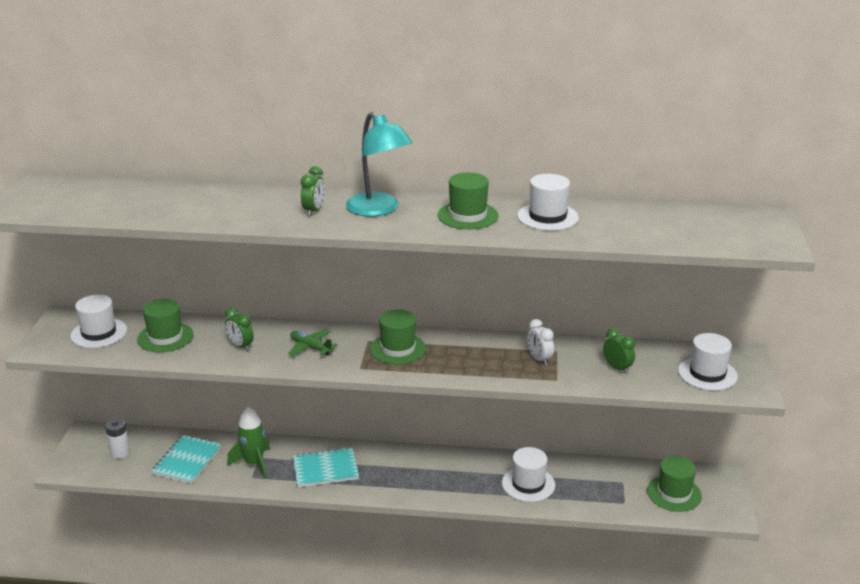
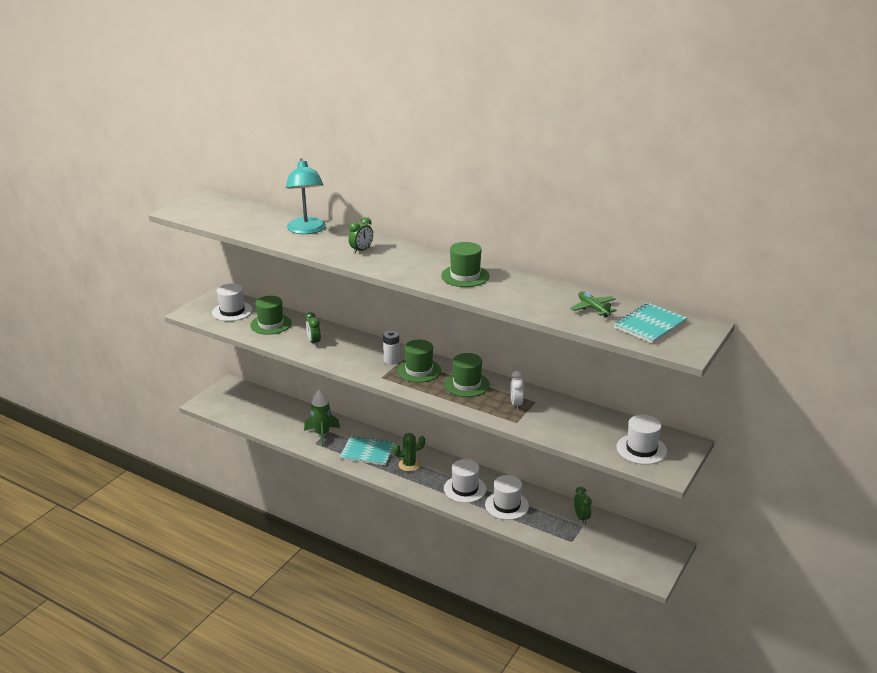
camera: 25 degrees right, 0 degrees up
white battery [105,418,130,459] -> white battery moved to [383,330,400,365]
turquoise notebook [151,435,222,484] -> turquoise notebook moved to [614,303,687,344]
green plane [288,329,337,356] -> green plane moved to [570,291,617,318]
turquoise lamp [346,112,412,217] -> turquoise lamp moved to [286,158,326,234]
white hat [517,174,579,231] -> white hat moved to [444,459,487,503]
green clock [603,328,635,374] -> green clock moved to [574,487,592,524]
green hat [647,456,702,512] -> green hat moved to [445,353,490,397]
none -> green cactus [393,433,425,472]

